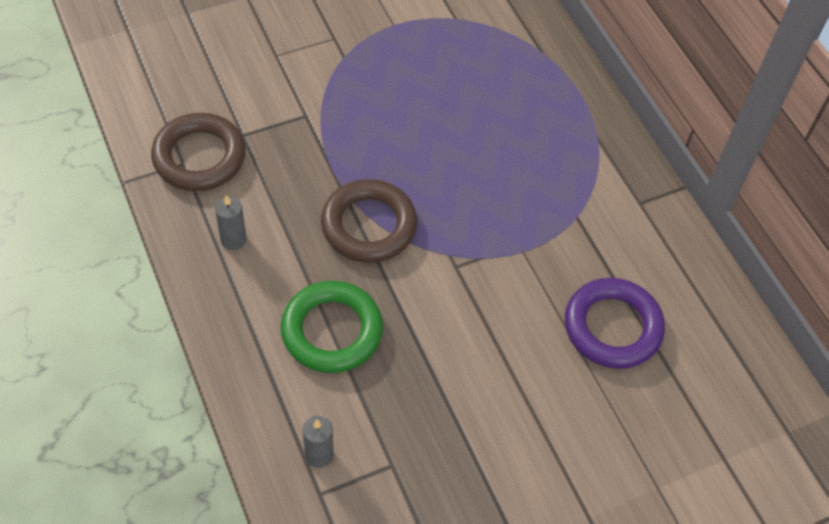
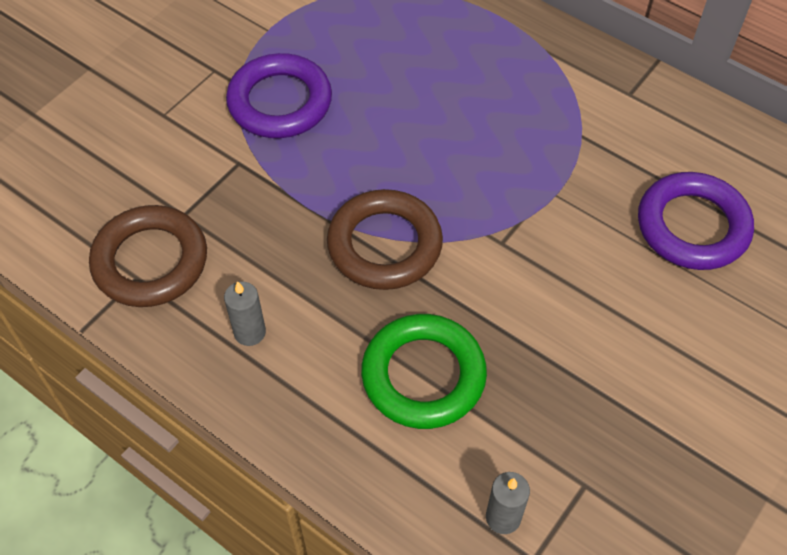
camera: 25 degrees left, 0 degrees up
none -> purple ring [226,53,332,138]

